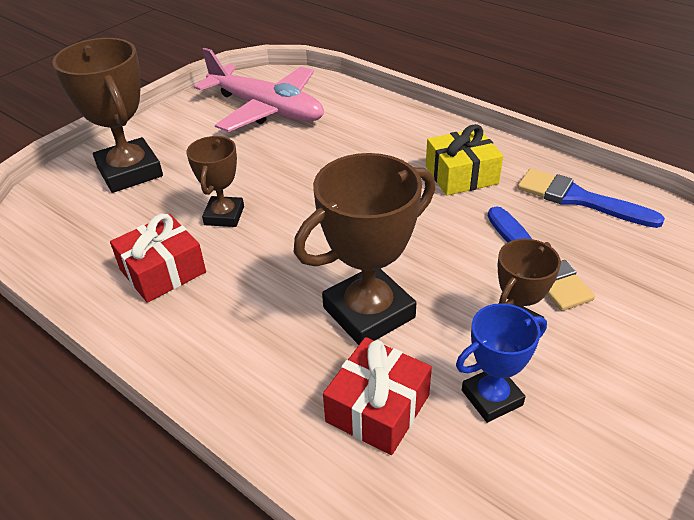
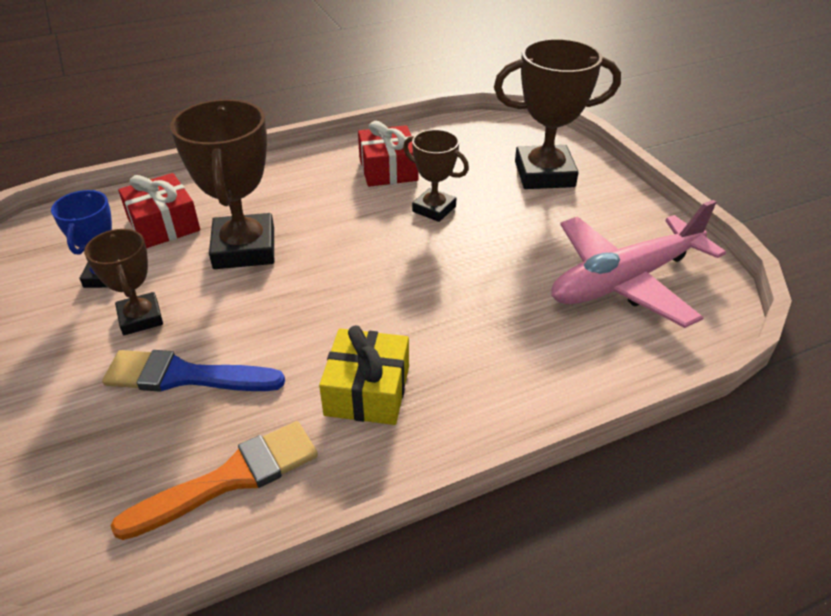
camera: 115 degrees right, 0 degrees up
blue brush [518,168,665,228] -> orange brush [111,421,318,540]

